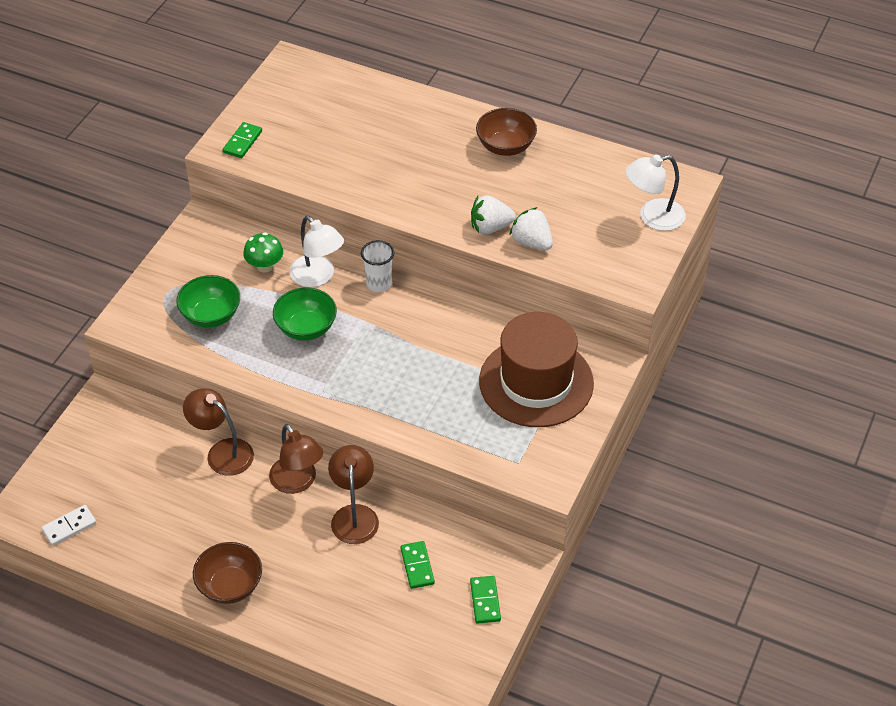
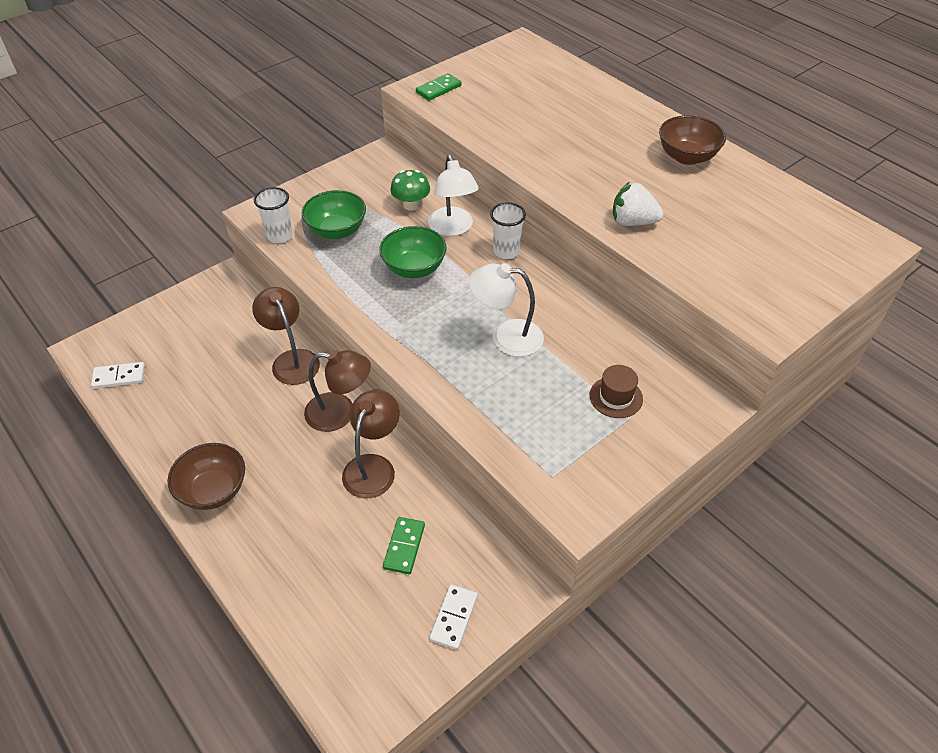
camera: 25 degrees right, 0 degrees up
brown lamp [269,424,323,494] -> brown lamp turned 75 degrees counterclockwise [304,350,371,432]
green domino [470,576,501,624] -> white domino [429,584,478,650]
brown hat [479,312,594,427] -> brown hat [590,365,643,418], size x0.40
white strawberry [510,207,553,250] -> none
white lamp [625,154,686,231] -> white lamp moved to [469,263,544,357]
none -> white cup [254,187,293,243]

